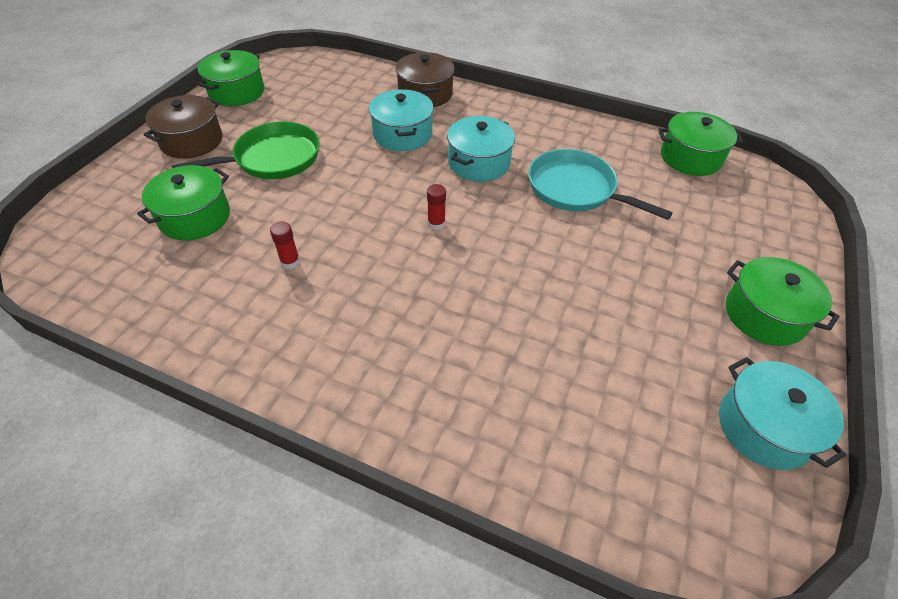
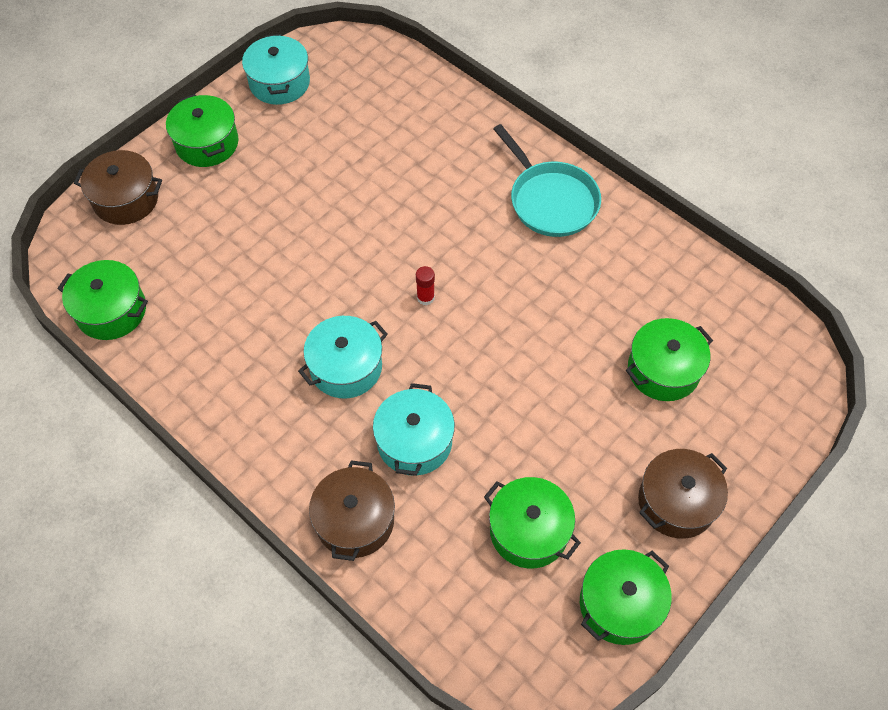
camera: 160 degrees left, 10 degrees up
green pan [171,122,320,179] -> none
red glue stick [270,222,300,269] -> none
turquoise pan [528,149,673,220] -> turquoise pan moved to [494,124,601,237]
none -> brown pot [74,150,162,225]
none -> green pot [484,477,581,568]

